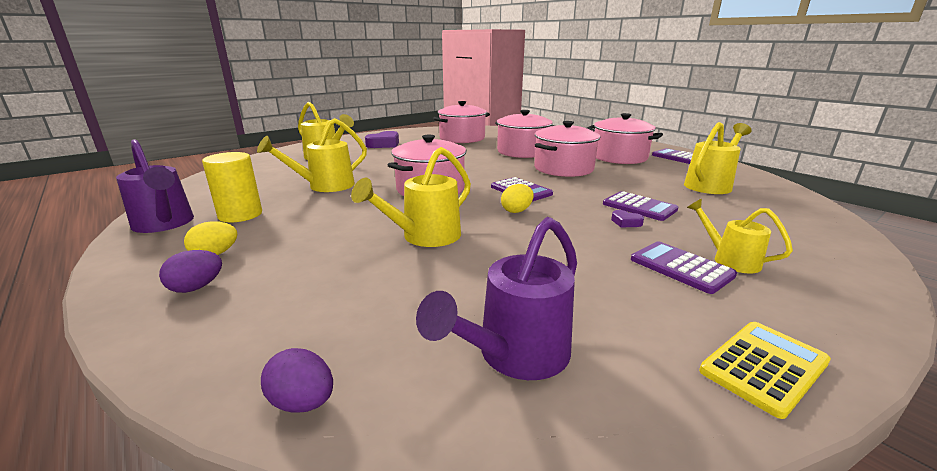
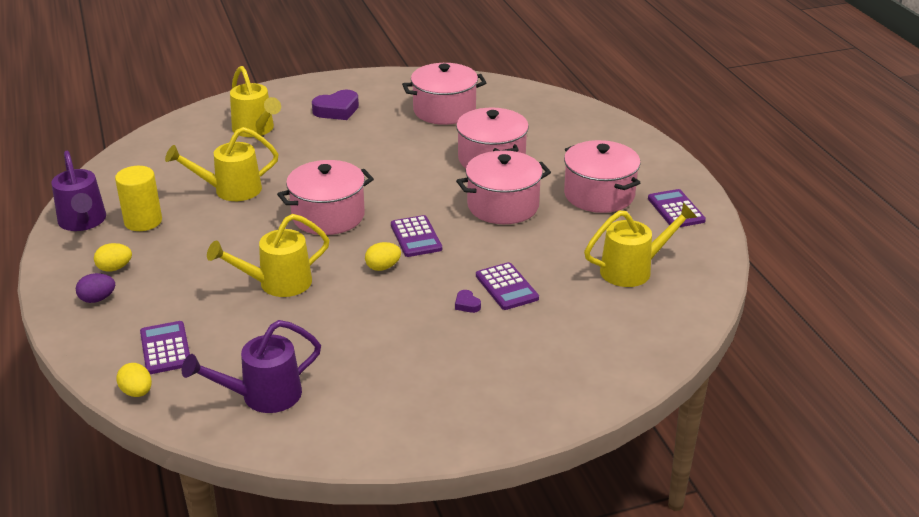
camera: 20 degrees right, 10 degrees up
purple egg [261,348,333,413] -> yellow egg [116,363,152,397]
purple calculator [631,241,737,294] -> purple calculator moved to [140,321,190,374]
yellow watering can [687,199,793,274] -> none
yellow calculator [699,322,831,419] -> none

